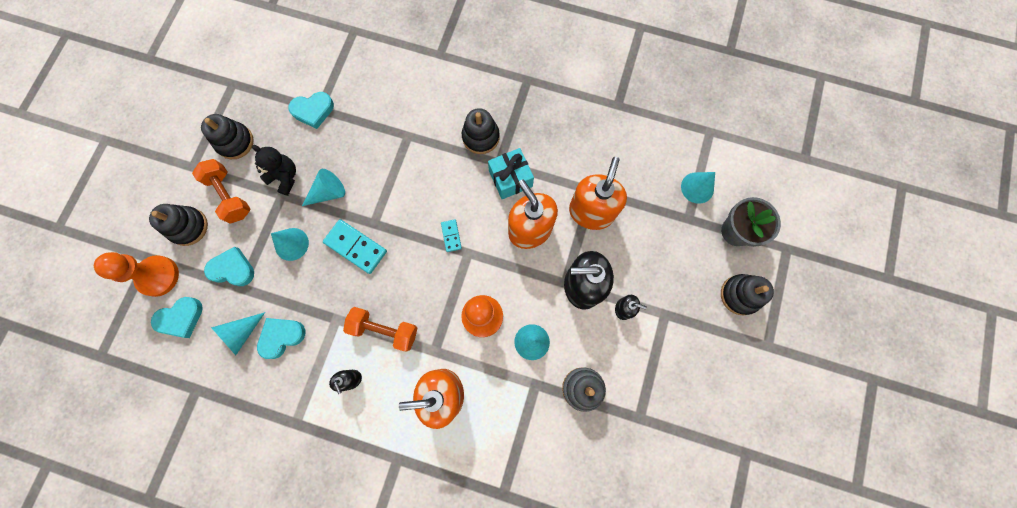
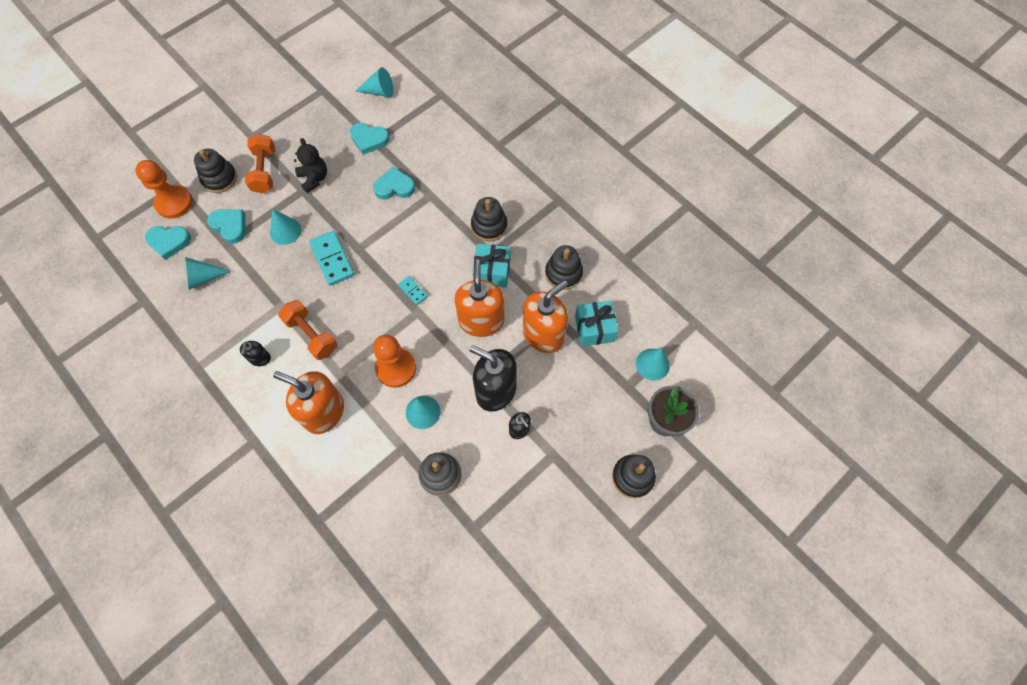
camera: 30 degrees right, 10 degrees down
black stacking toy [201,114,254,159] -> black stacking toy moved to [545,245,583,290]
turquoise heart [257,318,306,359] -> turquoise heart moved to [373,167,415,200]
turquoise cone [302,169,345,206] -> turquoise cone moved to [355,67,394,97]
turquoise domino [441,219,462,252] -> turquoise domino turned 60 degrees counterclockwise [398,276,428,305]
none -> turquoise gift [575,301,619,347]

